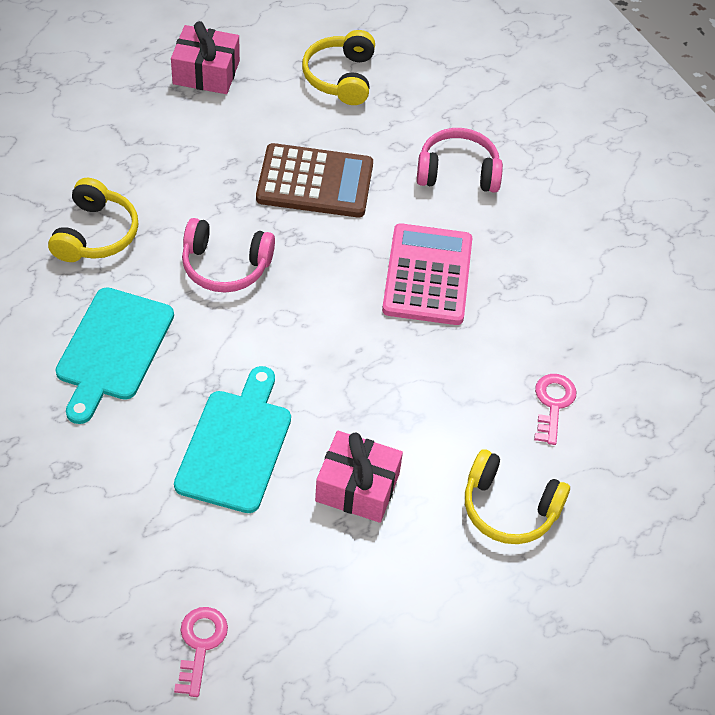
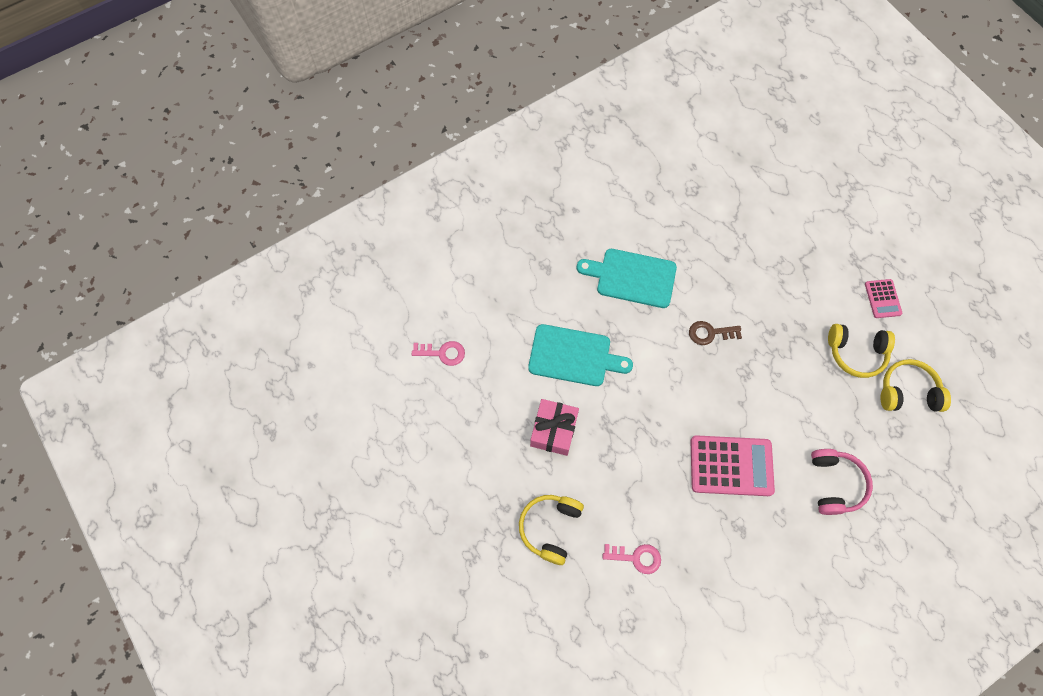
camera: 90 degrees right, 15 degrees up
yellow headphones [48,178,138,262] -> yellow headphones moved to [828,324,895,378]
pink gift [171,21,240,94] -> pink calculator [865,279,903,318]
pink headphones [182,218,275,293] -> brown key [689,321,742,345]
brown calculator [256,143,373,217] -> none

